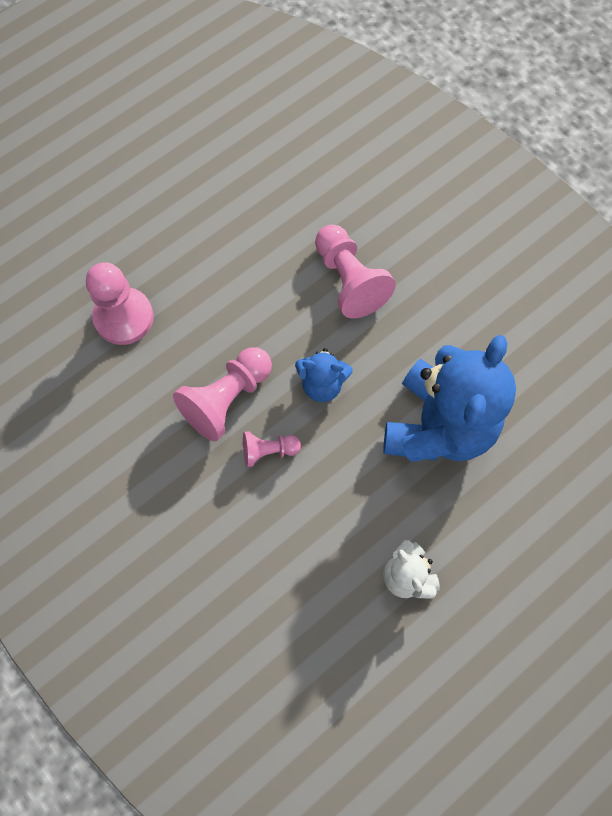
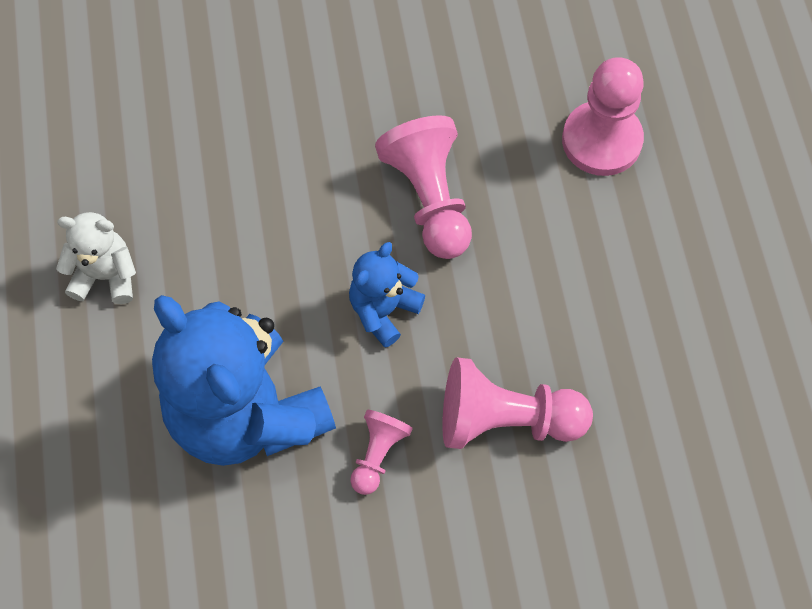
camera: 120 degrees right, 5 degrees down
pink pawn [243,431,301,467] -> pink pawn moved to [350,410,413,495]

